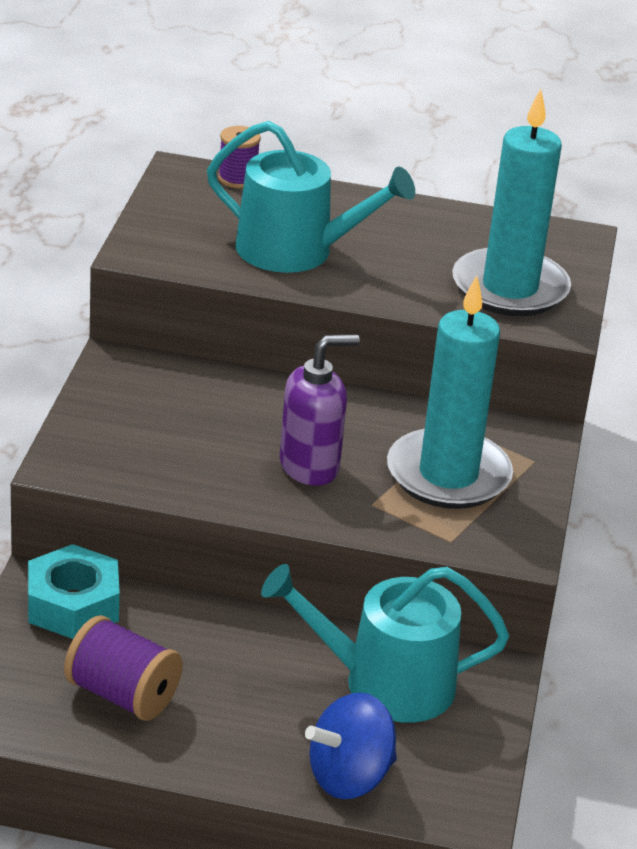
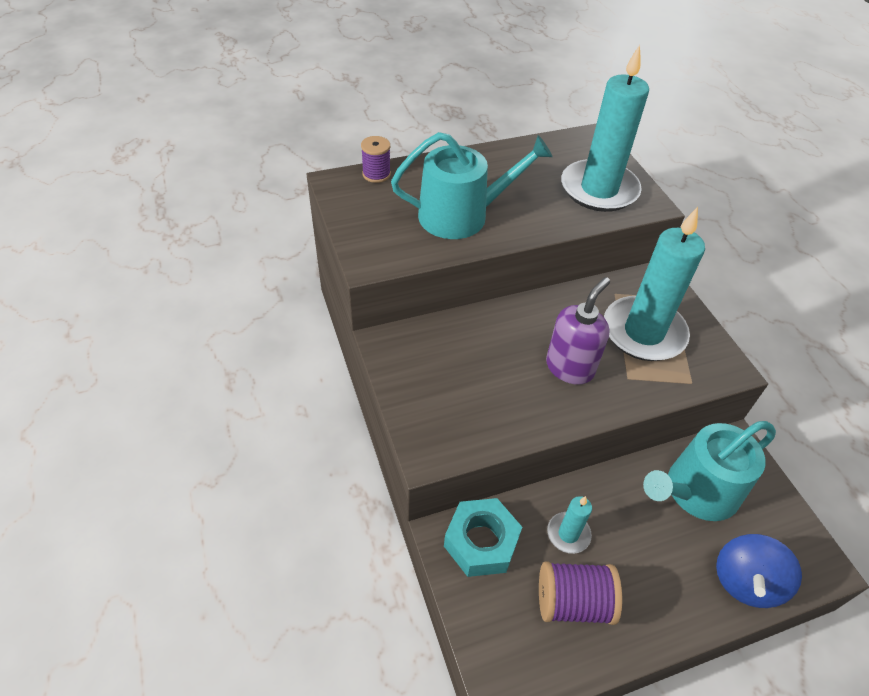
camera: 30 degrees left, 15 degrees up
none -> turquoise candle [547,496,592,554]

